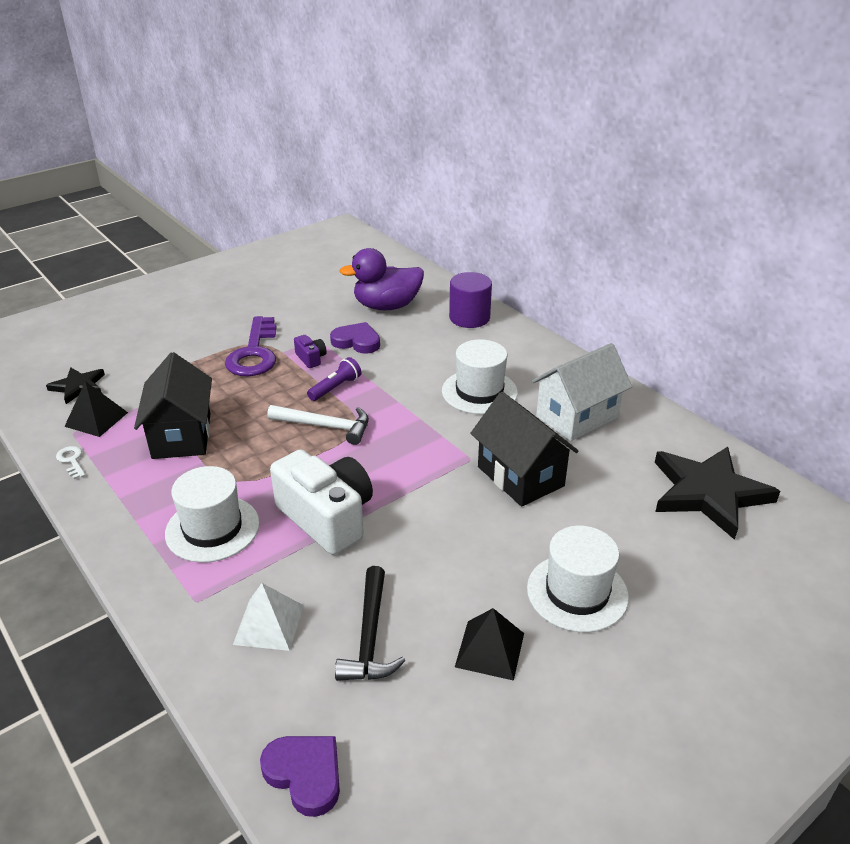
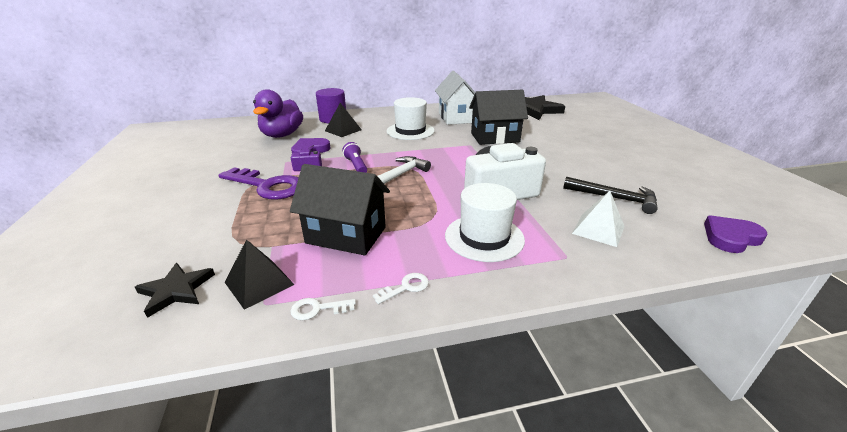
camera: 65 degrees left, 5 degrees down
black pyramid [455,608,524,681] -> black pyramid moved to [325,103,362,137]
white hat [527,526,629,632] -> none
none -> white key [373,273,429,304]

